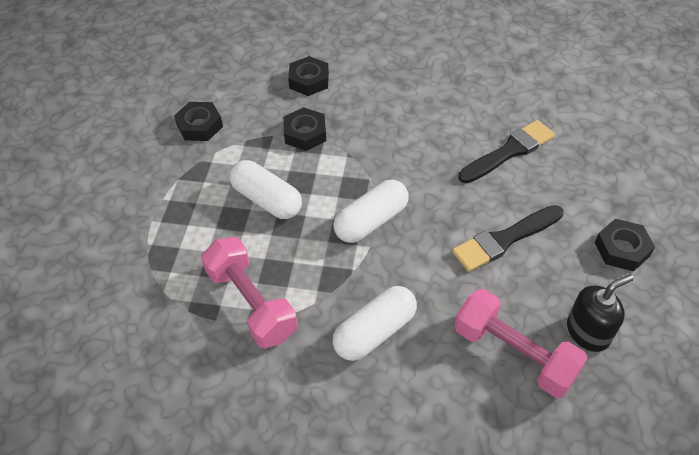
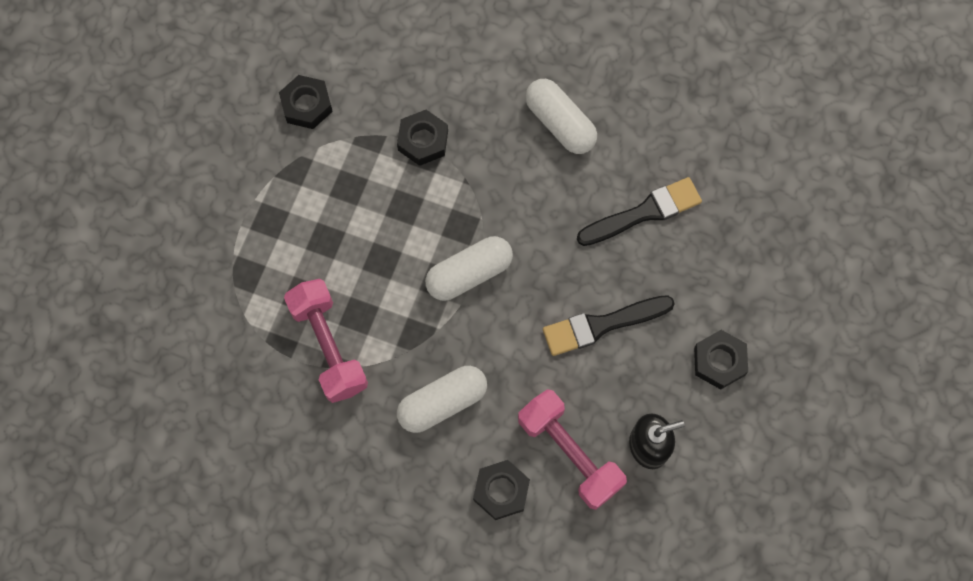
camera: 10 degrees right, 20 degrees up
white capsule [229,160,302,219] -> white capsule moved to [525,79,597,154]
black nut [288,56,329,96] -> black nut moved to [473,460,530,520]

